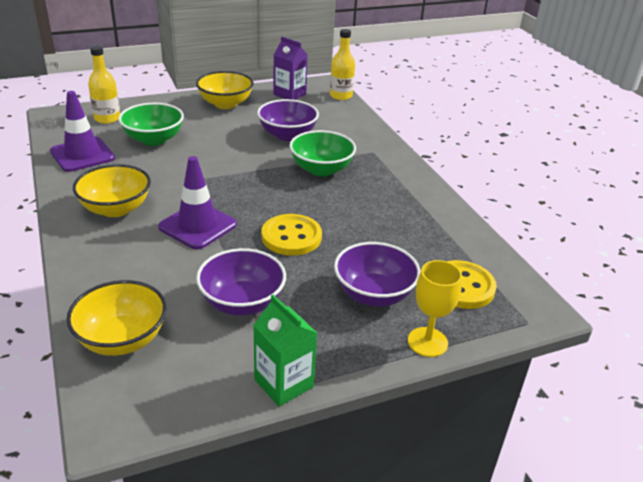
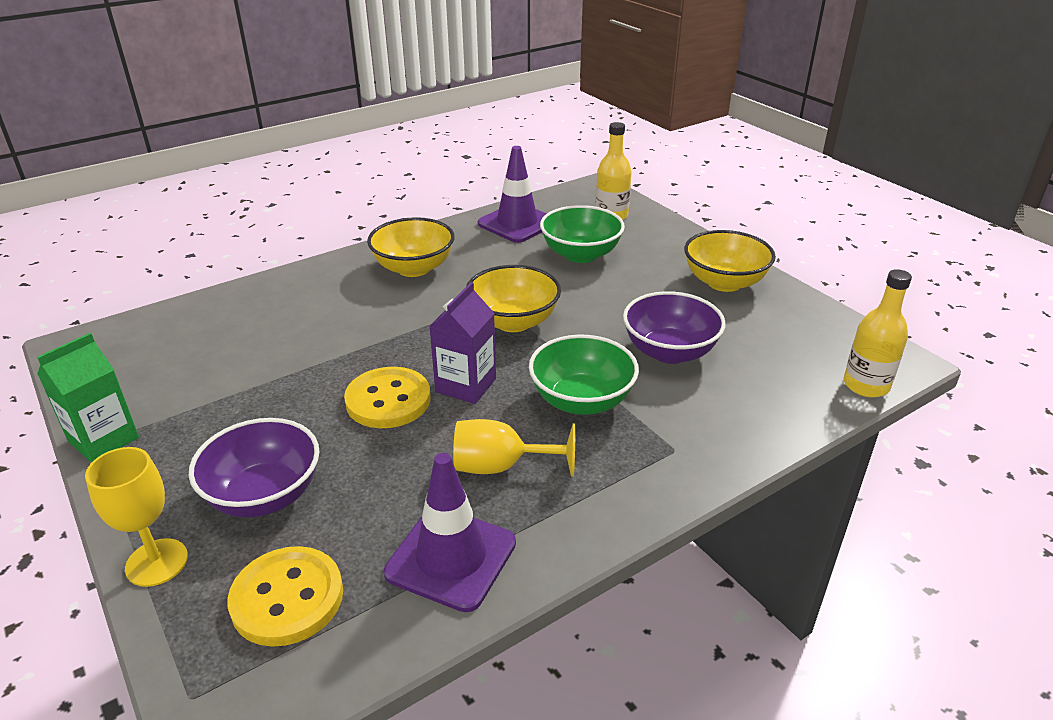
camera: 80 degrees right, 0 degrees up
yellow bowl [66,280,167,356] -> yellow bowl moved to [466,265,561,332]
purple traffic cone [158,156,237,249] -> purple traffic cone moved to [384,453,516,612]
purple bowl [196,248,286,316] -> none
purple carton [273,37,308,100] -> purple carton moved to [430,282,496,404]
none -> yellow goblet [453,419,576,477]

